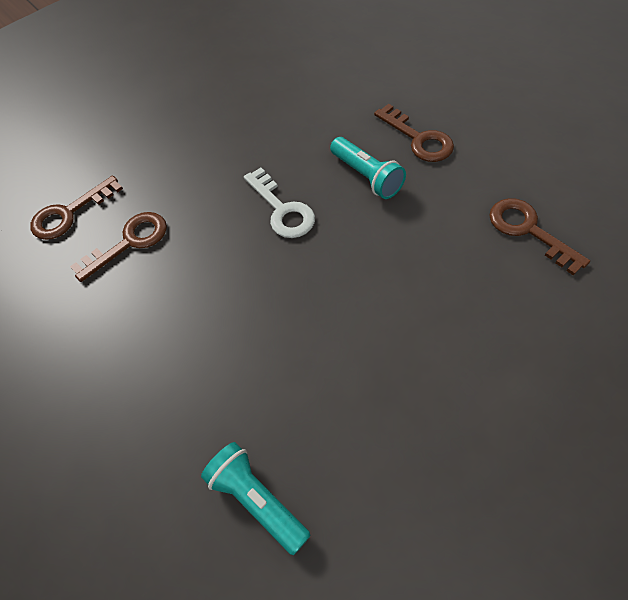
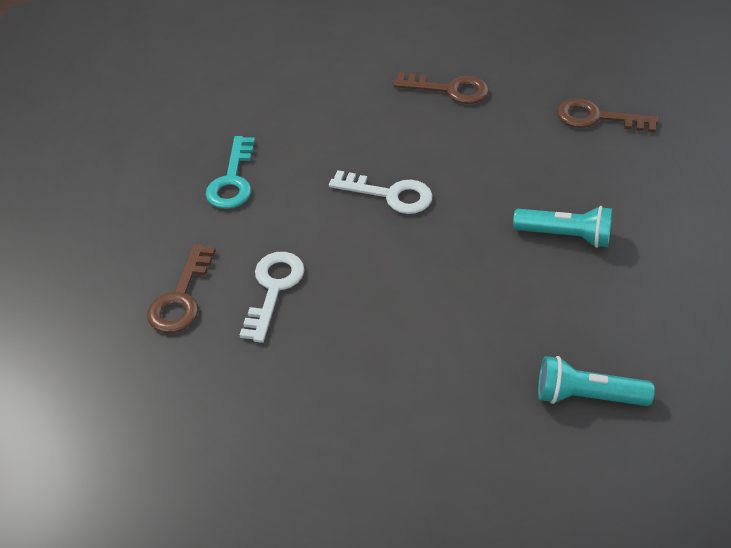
camera: 40 degrees left, 10 degrees down
brown key [70,212,167,282] -> white key [240,252,305,343]
turquoise flashlight [330,137,406,199] -> turquoise flashlight moved to [513,206,612,248]
none -> turquoise key [205,136,255,209]

